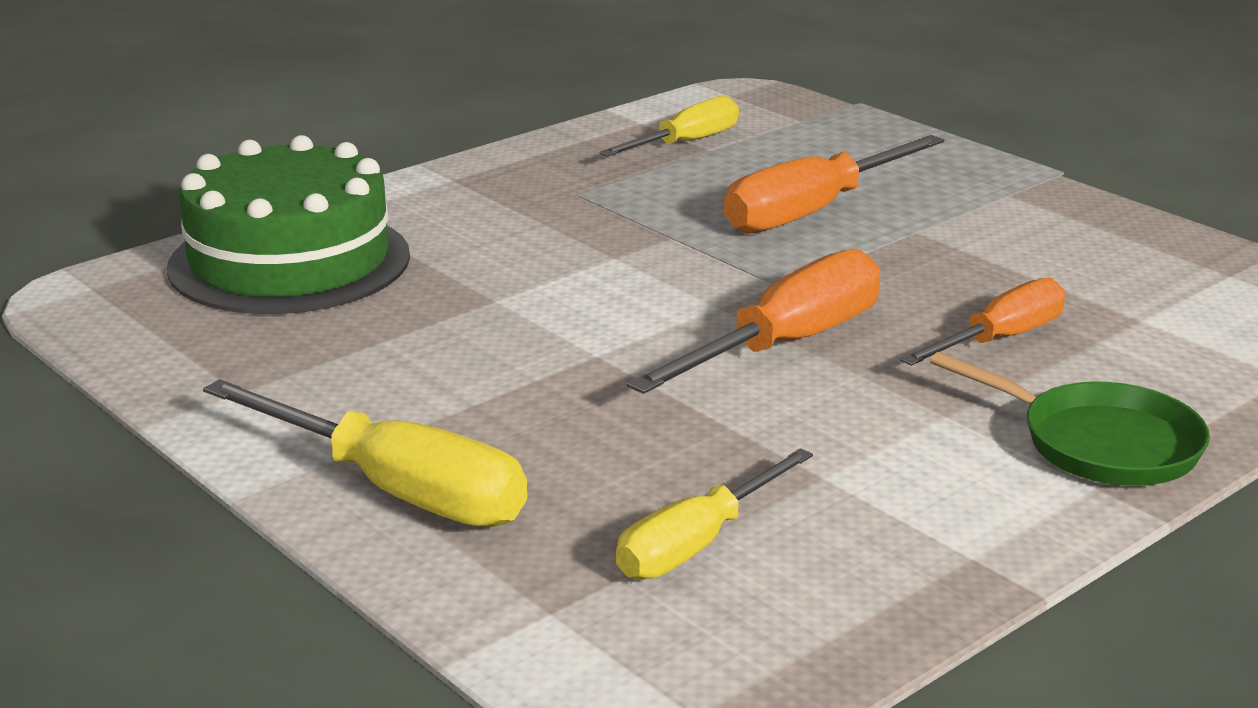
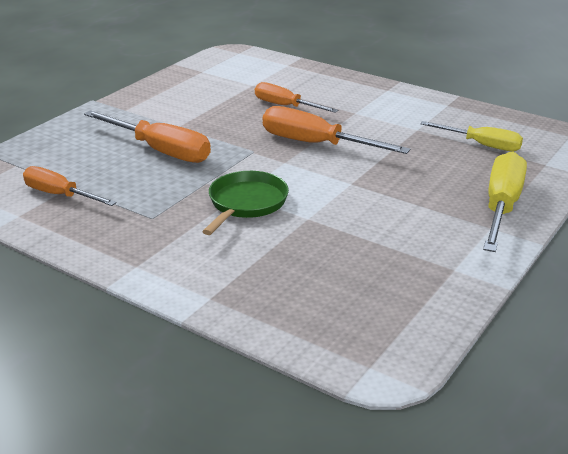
camera: 105 degrees left, 5 degrees up
green cake [167,135,410,314] -> none
yellow screwdriver [599,96,739,156] -> orange screwdriver [23,166,117,206]
green pan [930,352,1210,486] -> green pan moved to [202,171,289,235]

